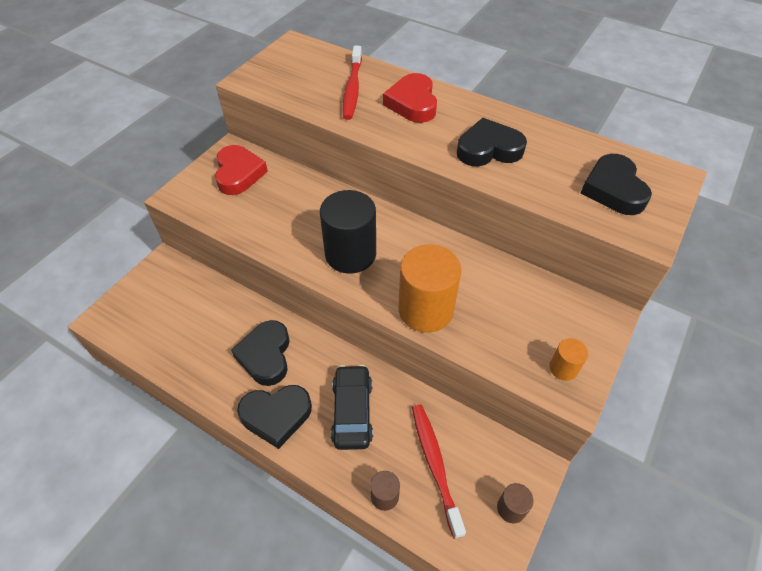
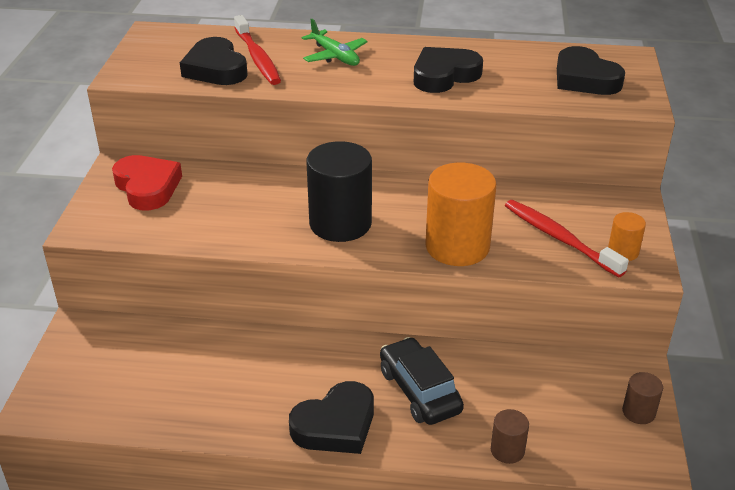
camera: 25 degrees left, 15 degrees down
black heart [231,320,290,386] -> black heart moved to [180,37,248,85]
red heart [383,73,437,123] -> green plane [302,19,368,66]
red toothbrush [412,405,466,539] -> red toothbrush moved to [505,200,629,277]

